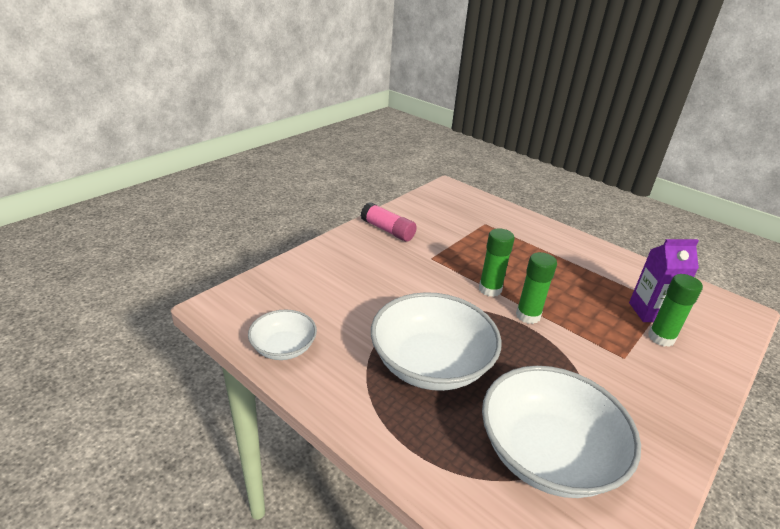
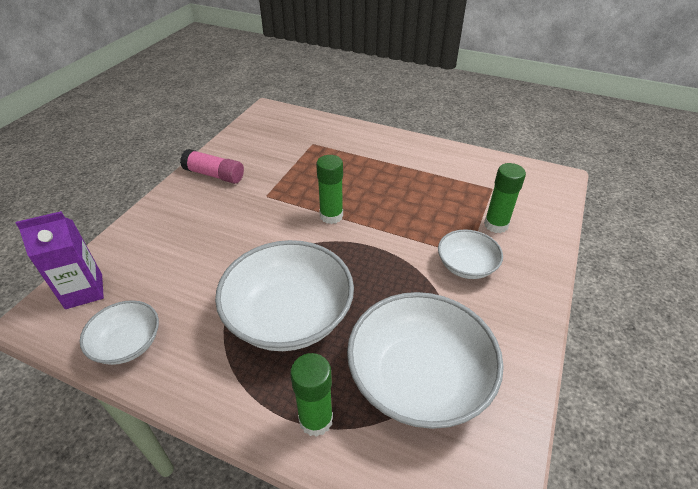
camera: 15 degrees left, 10 degrees up
green glue stick [516,252,557,324] -> green glue stick moved to [290,353,333,437]
purple carton [629,239,699,322] -> purple carton moved to [15,211,104,309]
none -> white bowl [438,229,503,279]

